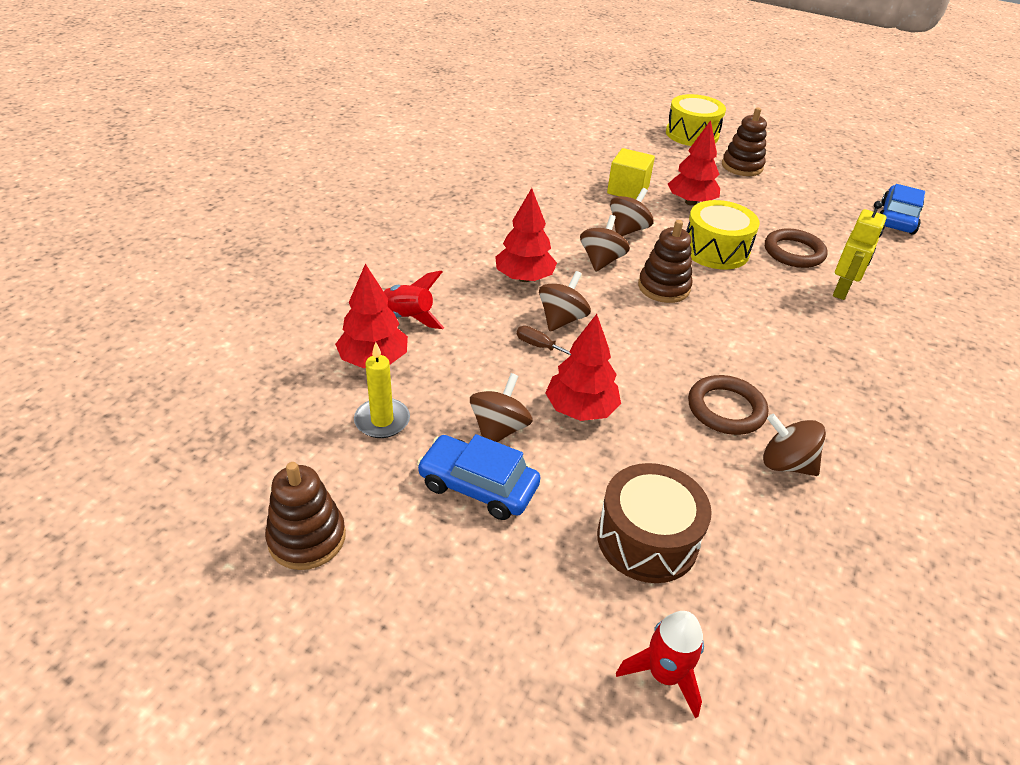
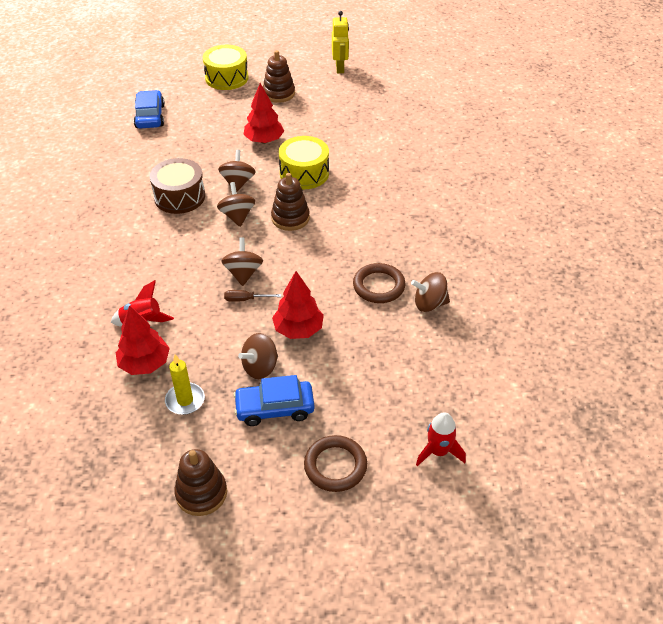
camera: 30 degrees left, 5 degrees up
brown spinning top [470,373,533,442] -> brown spinning top turned 120 degrees counterclockwise [238,333,278,379]
red tree [495,188,557,282] -> none
brown drum [597,463,712,583] -> brown drum moved to [150,158,205,214]
yellow cube [607,148,655,199] -> none
brown ring [765,229,828,268] -> brown ring moved to [304,435,367,492]
yellow robot [833,201,887,300] -> yellow robot moved to [332,11,349,73]
blue car [880,184,925,235] -> blue car moved to [134,90,165,129]

